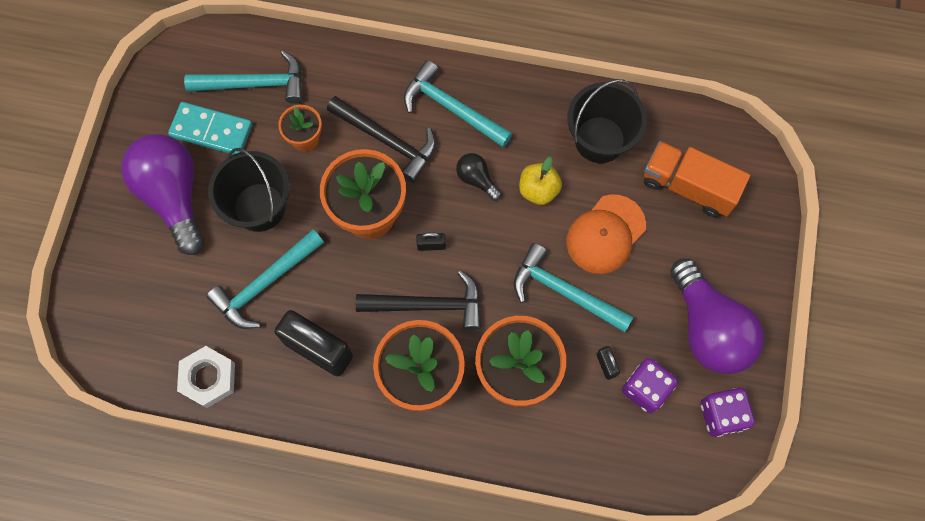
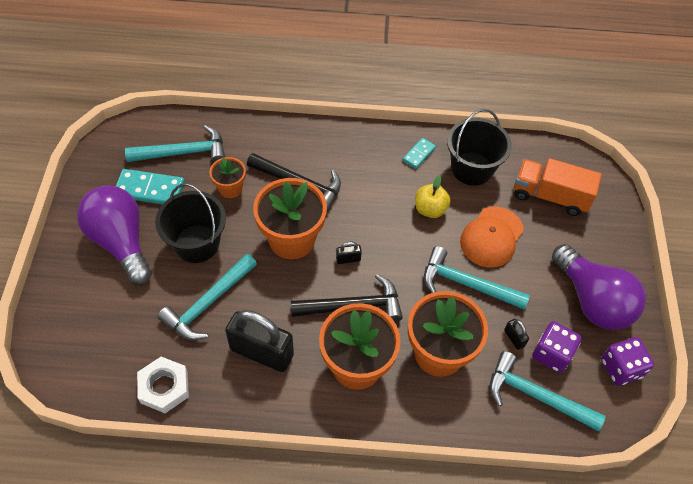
camera: 10 degrees left, 15 degrees down
turquoise hammer [404,60,512,147] -> turquoise hammer moved to [490,351,606,431]
black light bulb [456,153,501,201] -> none
none -> turquoise domino [403,138,436,169]

